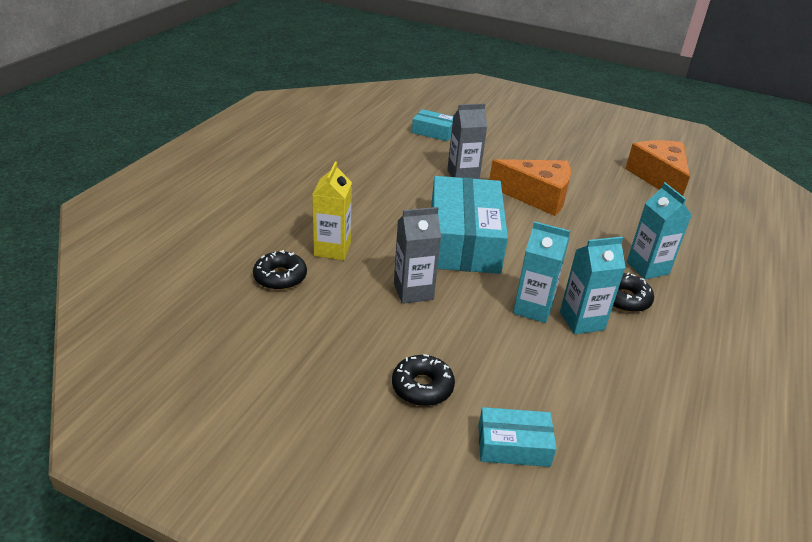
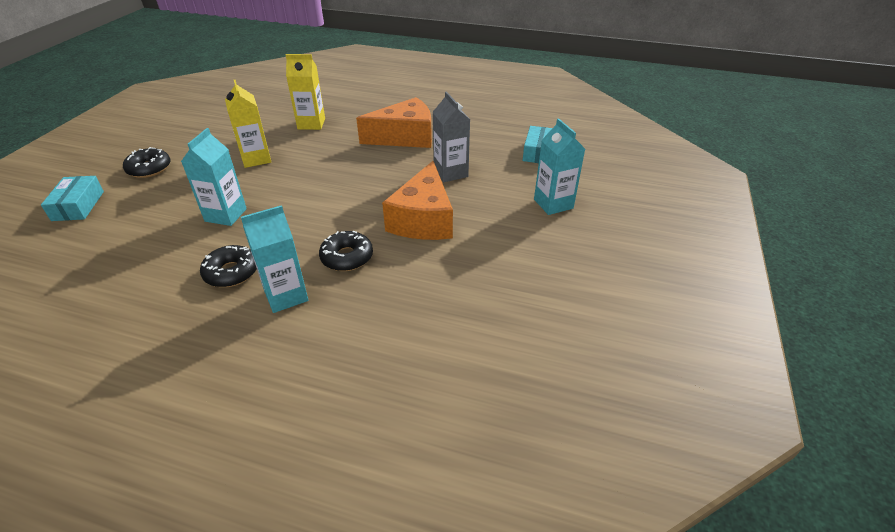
camera: 85 degrees right, 5 degrees up
black donut [253,250,307,290] -> black donut moved to [319,231,373,271]
grey carton [394,207,441,304] -> yellow carton [225,80,271,168]
turquoise box [431,176,508,274] -> none
turquoise carton [560,237,626,334] -> turquoise carton moved to [534,118,585,215]
orange cheese [625,140,690,196] -> orange cheese moved to [356,97,432,148]

